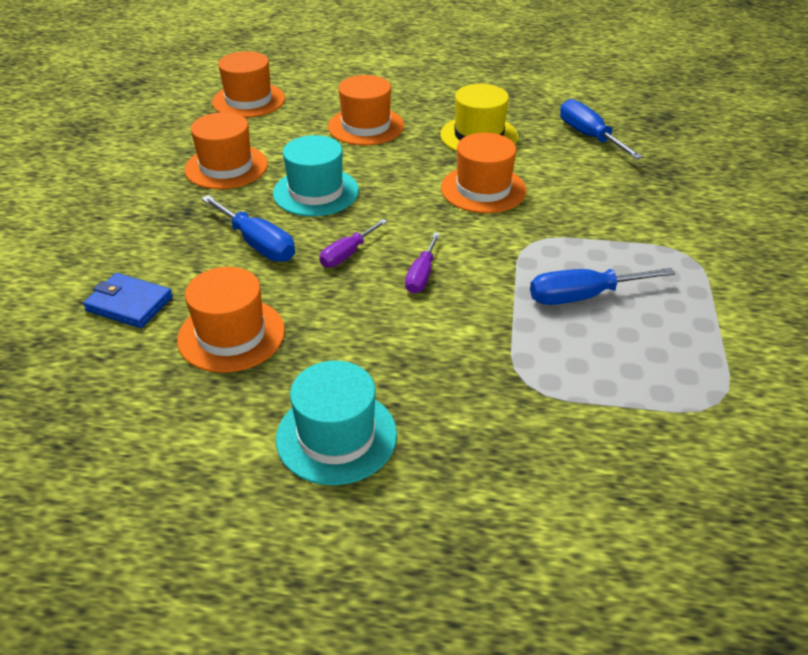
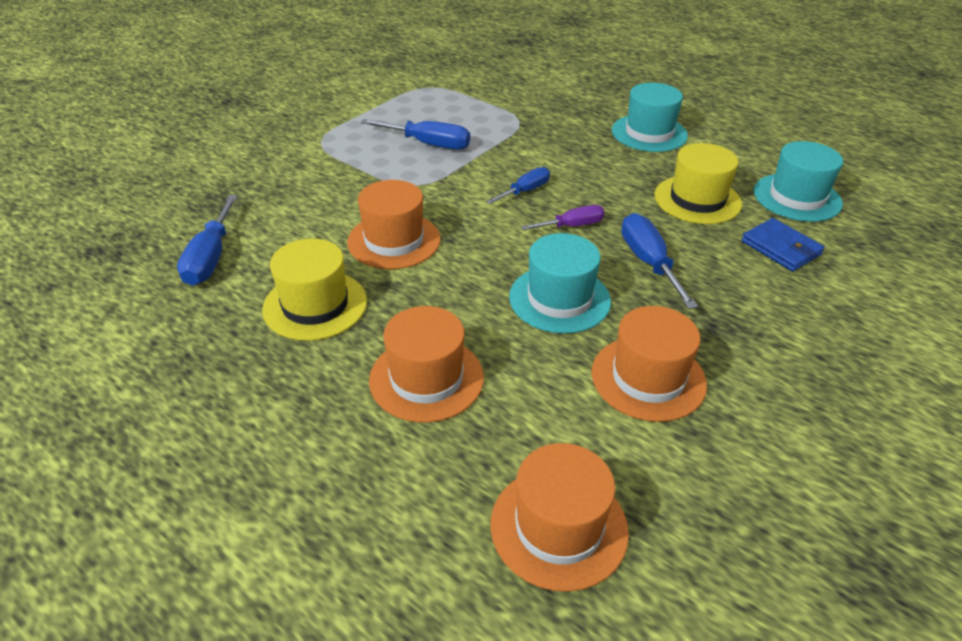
camera: 150 degrees left, 0 degrees up
orange hat [177,267,285,373] -> yellow hat [654,143,742,224]
purple screwdriver [405,233,440,294] -> blue screwdriver [486,167,550,204]
none -> turquoise hat [754,141,843,222]

